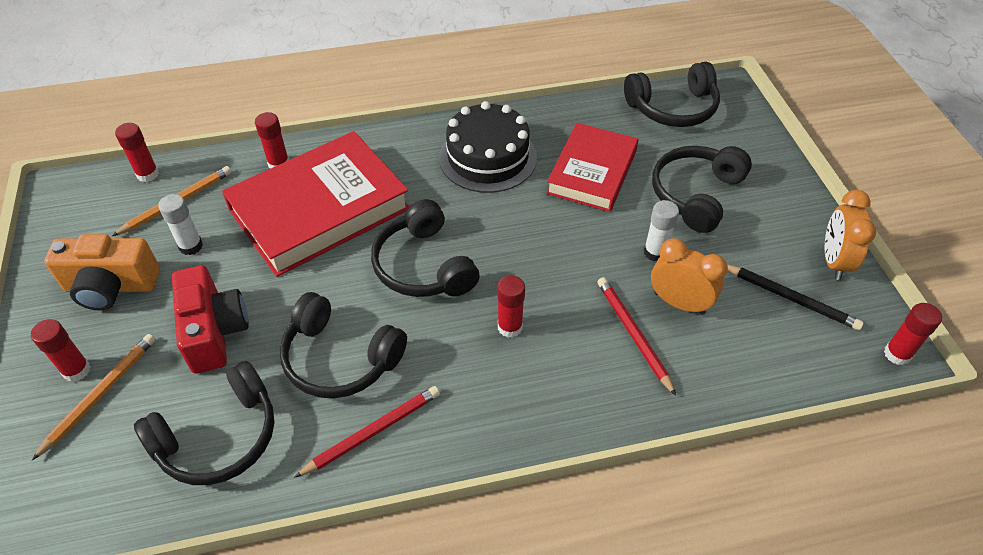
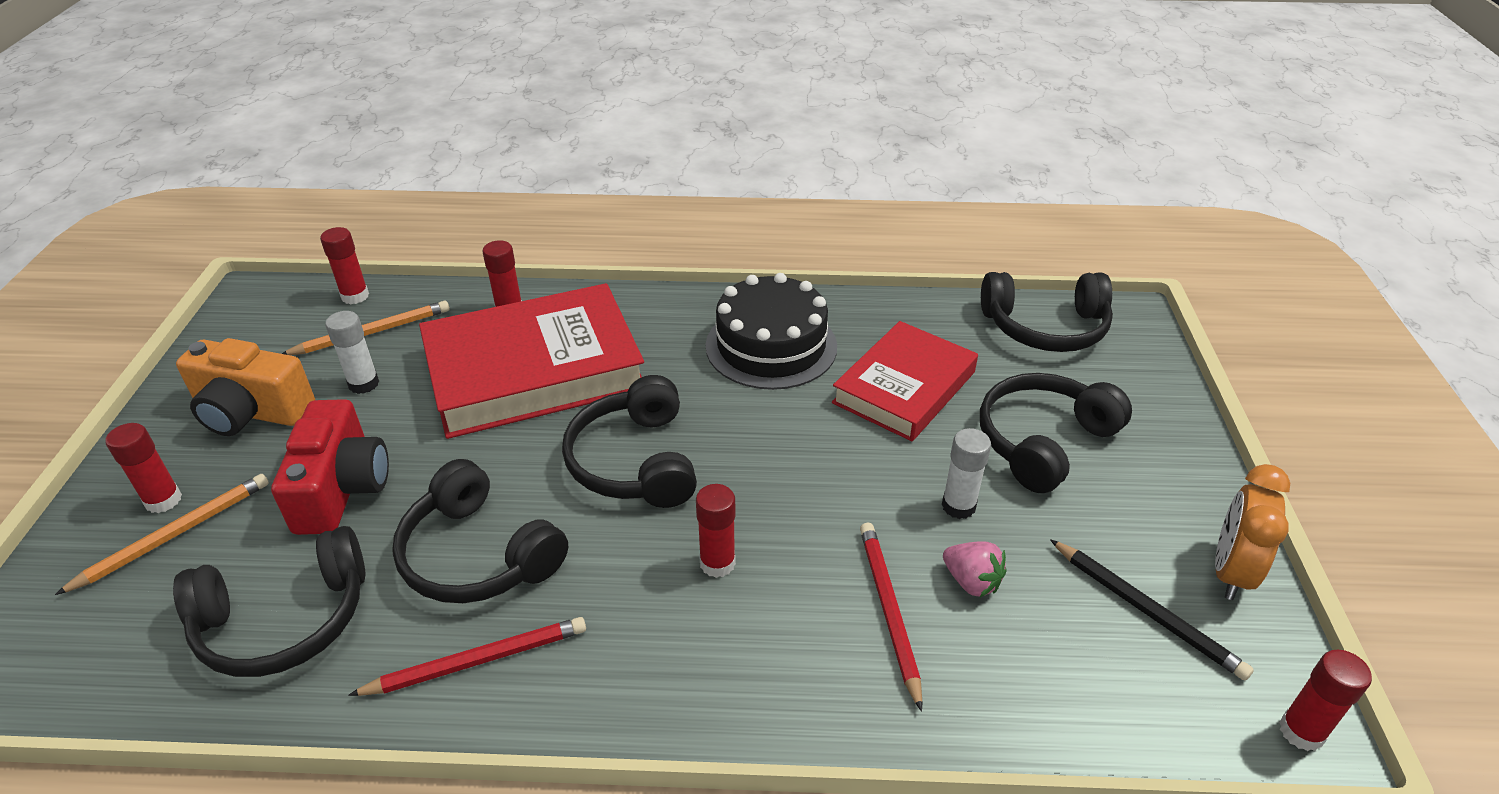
camera: 15 degrees right, 10 degrees down
orange clock [651,238,728,315] -> pink strawberry [943,541,1007,597]

